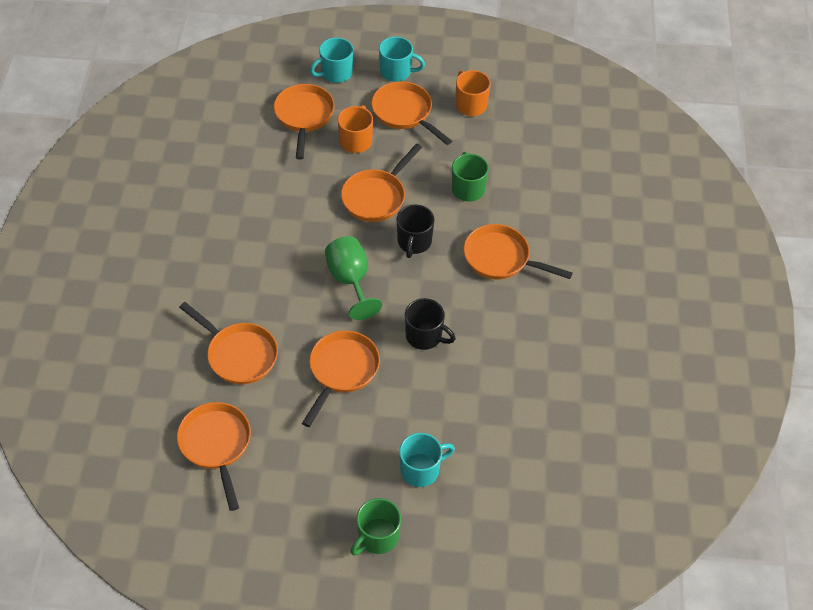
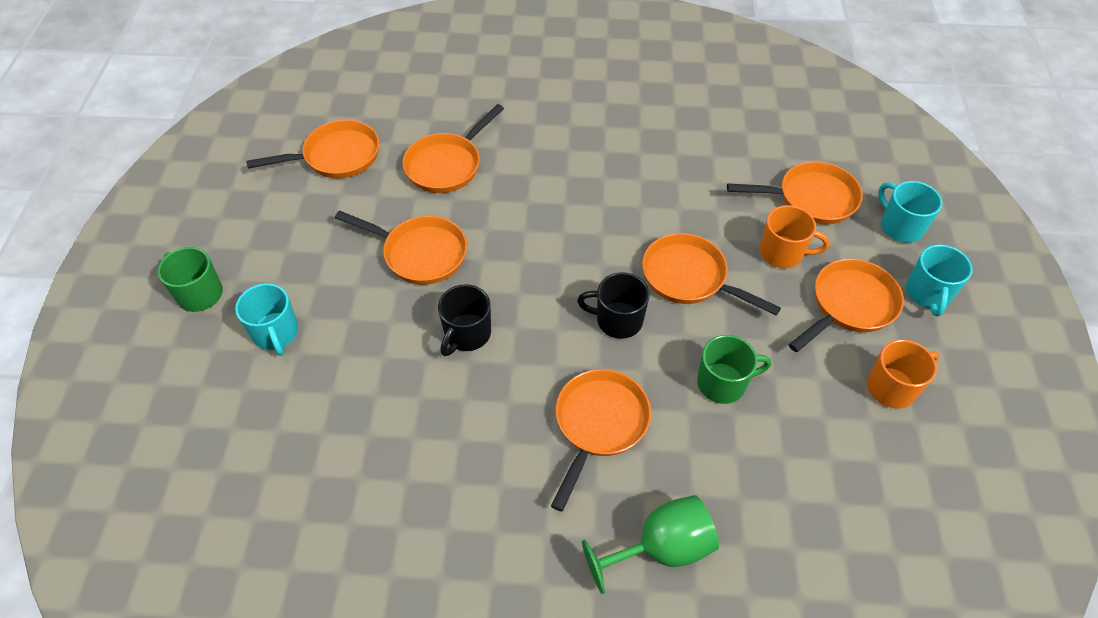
camera: 90 degrees right, 0 degrees up
green goblet [325,236,382,320] -> green goblet moved to [582,495,719,594]

